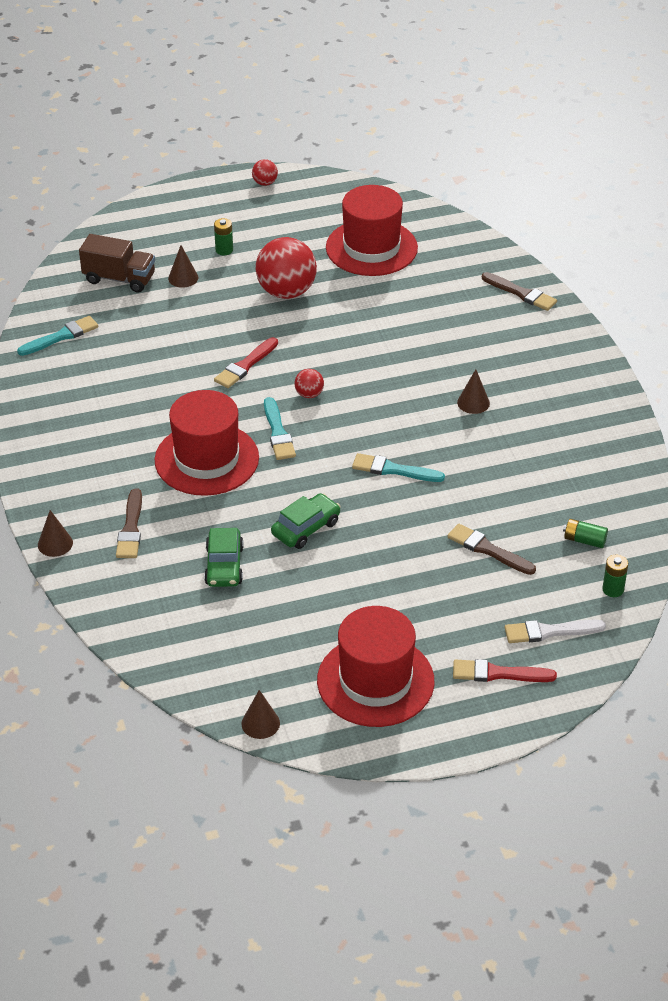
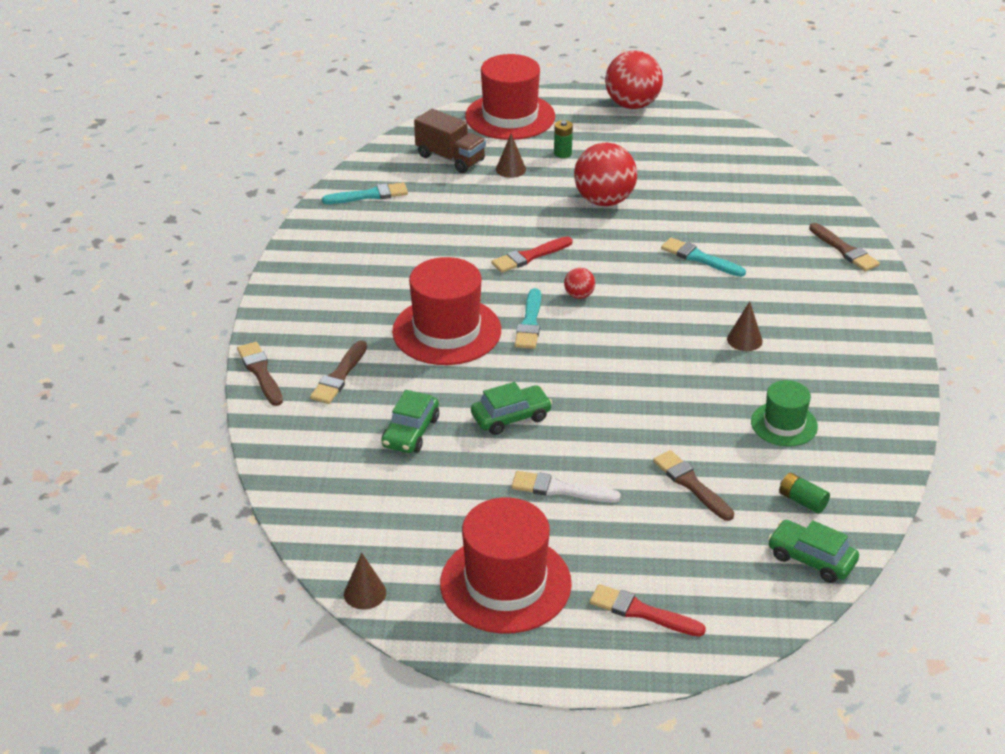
camera: 20 degrees right, 5 degrees down
brown cone [38,510,73,557] -> brown brush [237,342,283,406]
red ball [252,159,278,186] -> red ball [605,50,663,109], size x2.18
red hat [326,185,418,276] -> red hat moved to [465,54,555,140]
turquoise brush [352,453,445,482] -> turquoise brush moved to [661,238,746,277]
white brush [504,620,606,643] -> white brush moved to [511,471,621,503]
green battery [602,555,628,597] -> green car [768,520,859,583]
none -> green hat [751,380,818,447]

